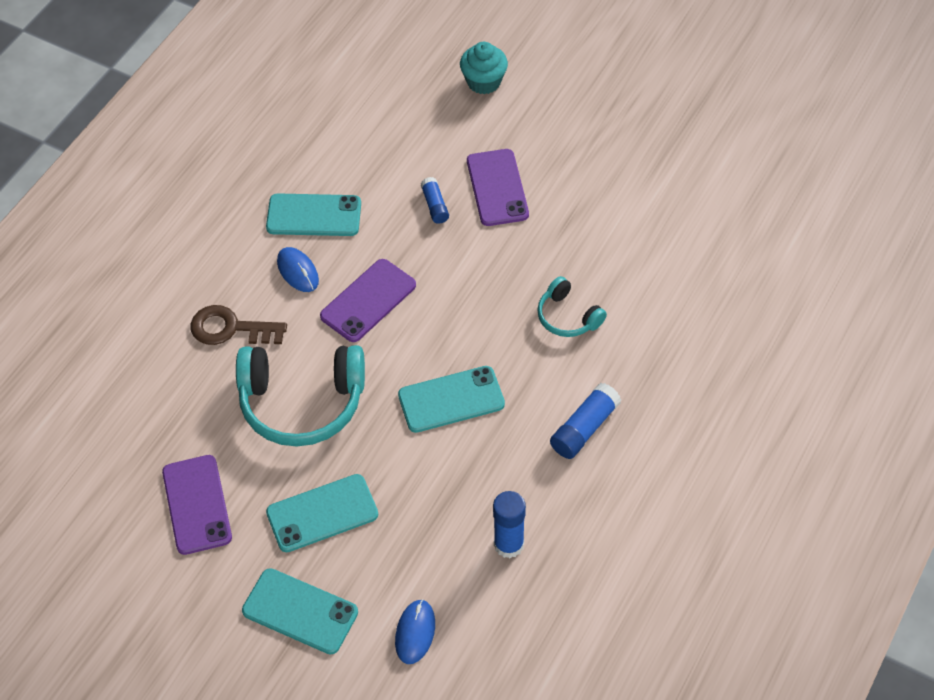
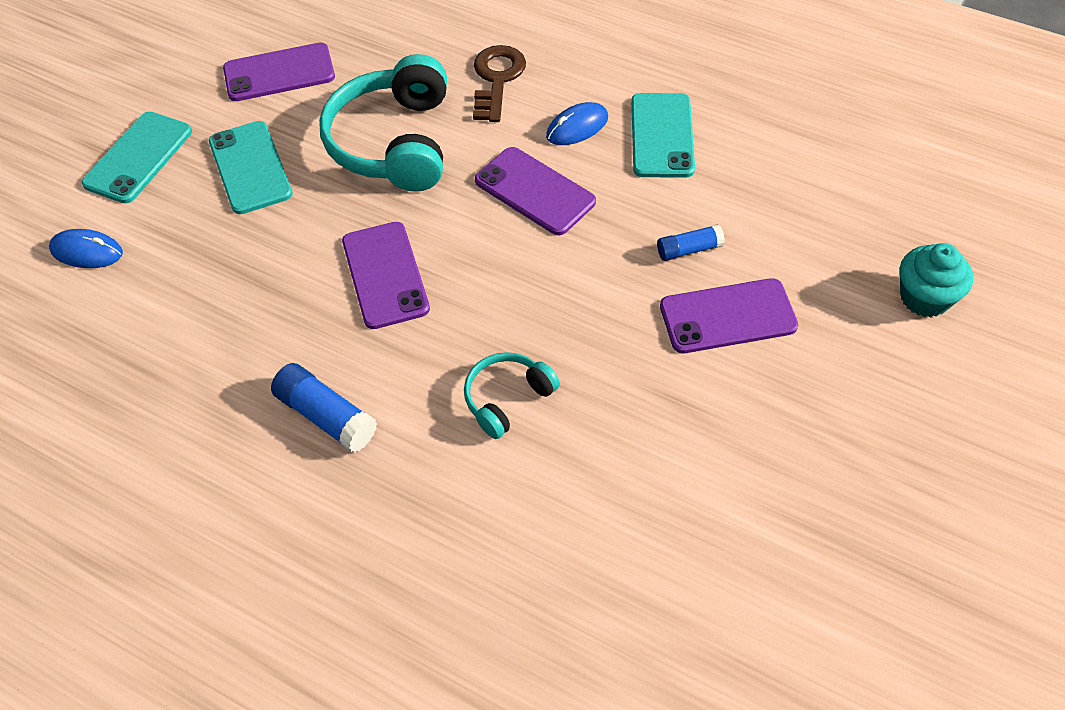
camera: 90 degrees right, 0 degrees up
turquoise phone [398,366,505,433] -> purple phone [342,222,430,329]
blue glue stick [493,491,526,558] -> none

